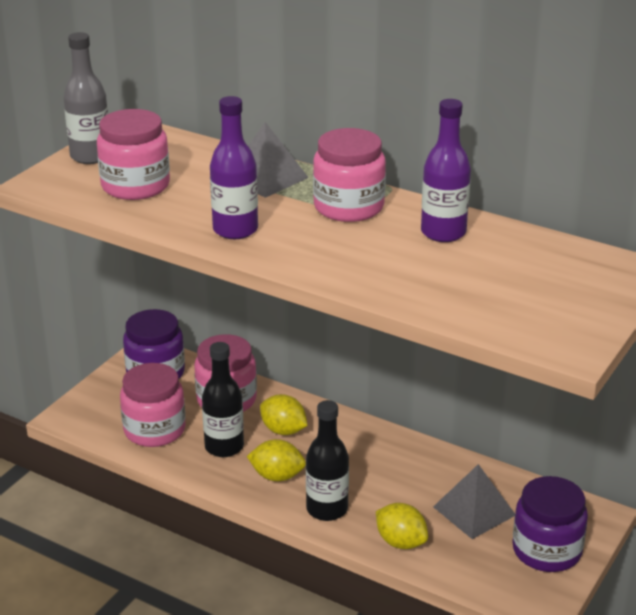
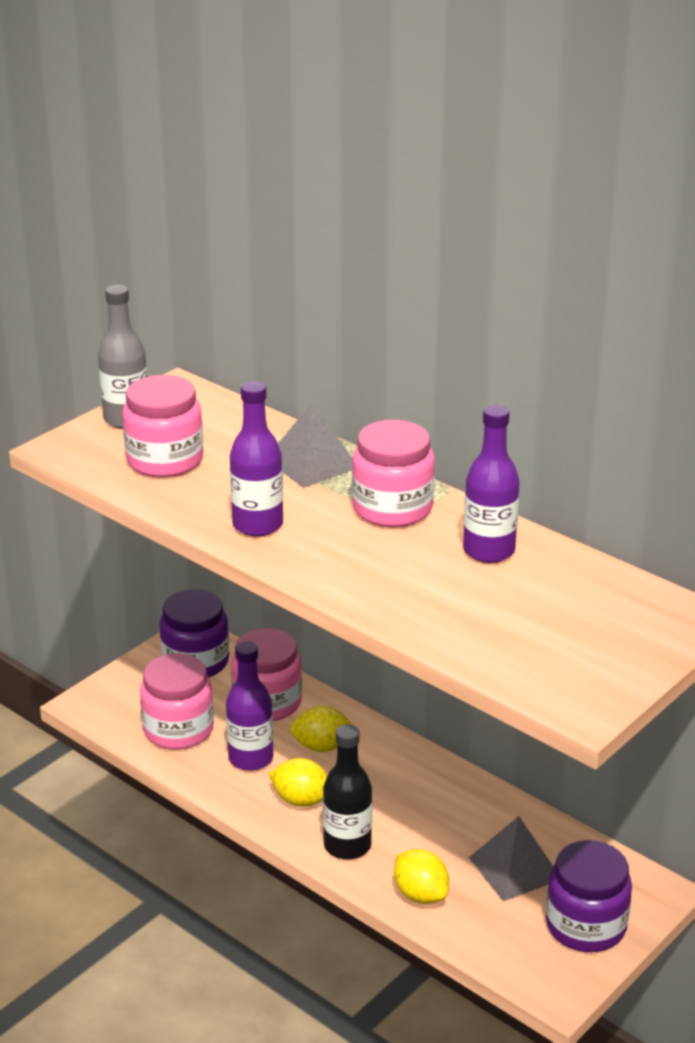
camera: 10 degrees right, 0 degrees up
black bottle [202,342,244,457] -> purple bottle [226,641,273,771]
yellow lemon [260,394,308,435] -> yellow lemon turned 45 degrees counterclockwise [290,706,353,752]

